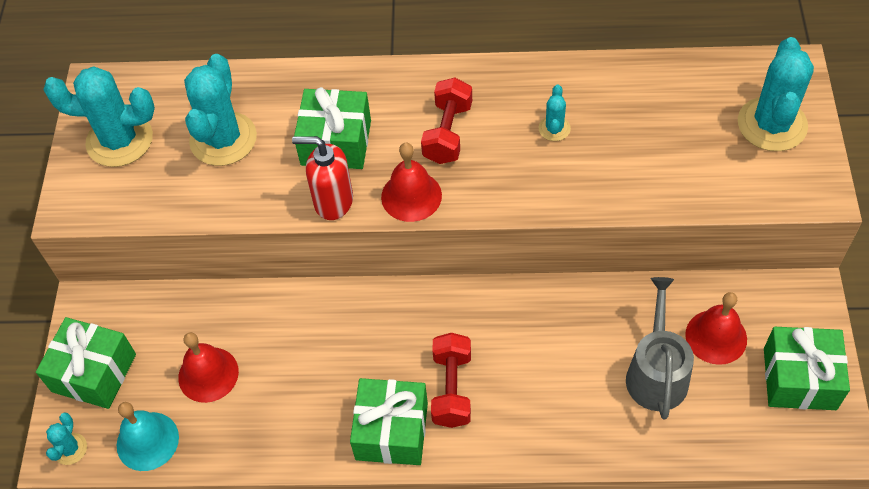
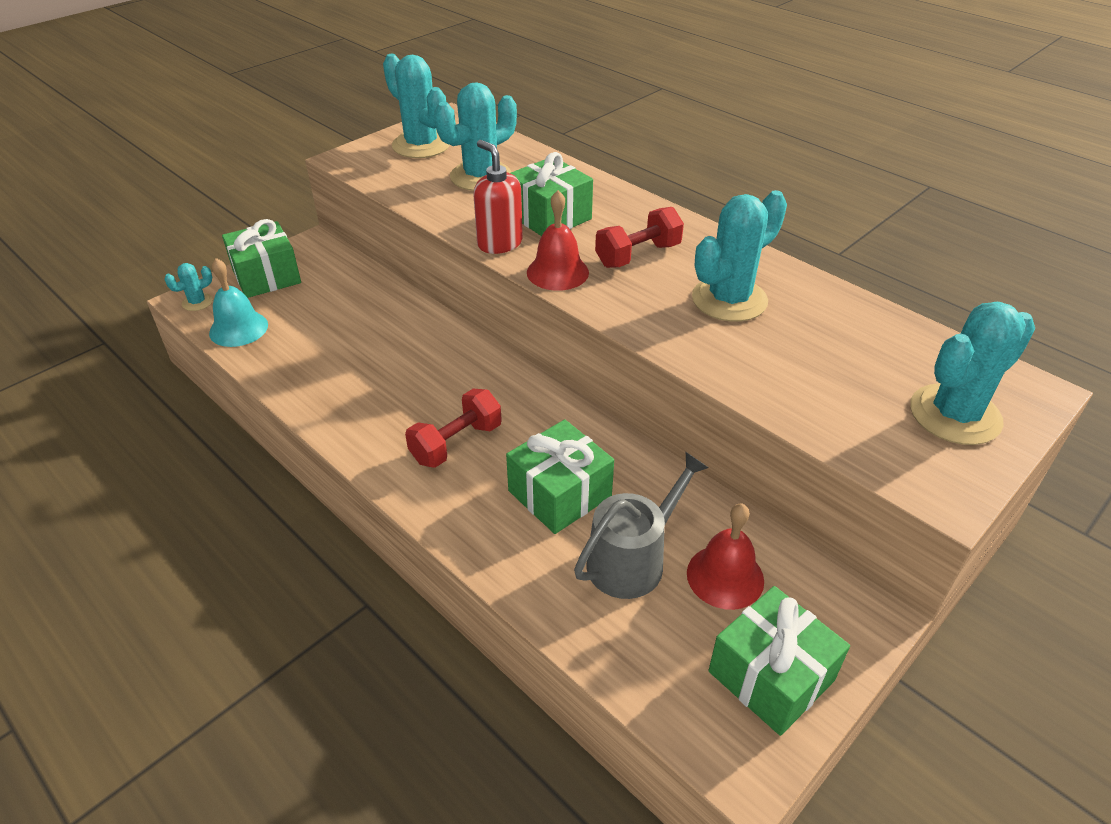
camera: 40 degrees right, 15 degrees down
red bell [178,332,239,403] -> none
green gift [350,378,428,465] -> green gift moved to [506,419,614,534]
turquoise cactus [539,85,571,141] -> turquoise cactus [692,190,787,322], size x2.13

